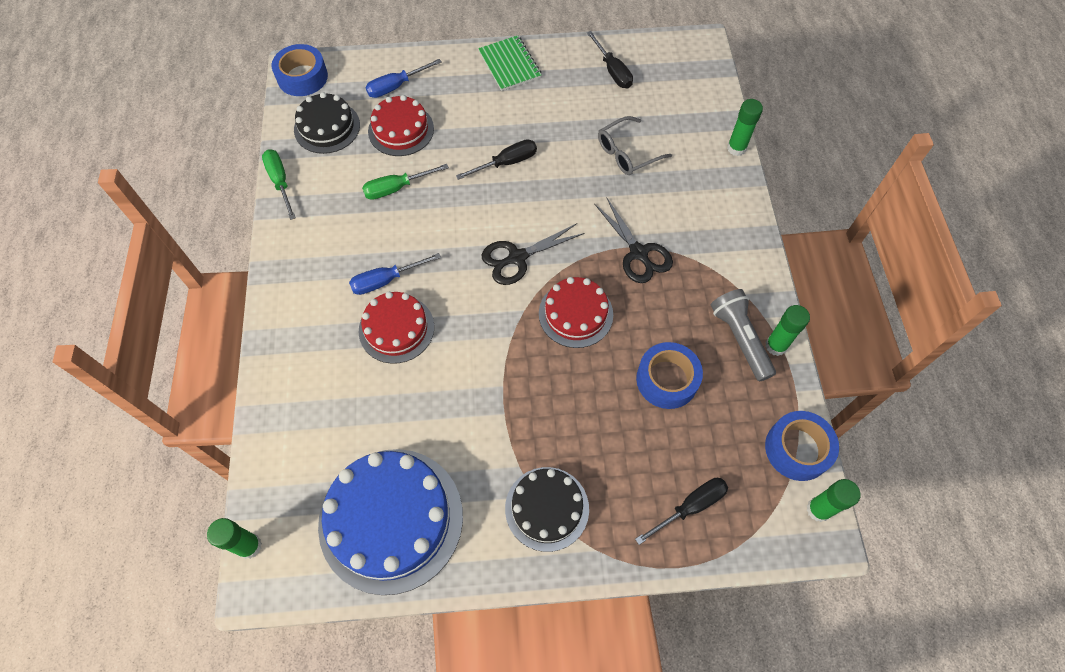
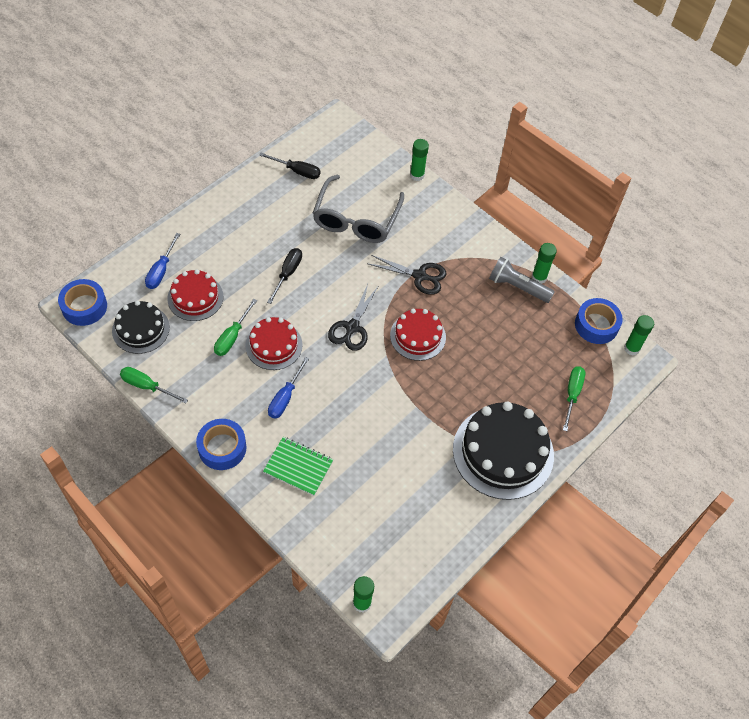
camera: 45 degrees left, 5 degrees down
blue cake [318,449,463,595] -> none
red cake [359,292,434,364] -> red cake moved to [245,317,303,370]
green notebook [478,35,542,91] -> green notebook moved to [263,437,333,496]
black cake [505,467,589,552] -> black cake [453,401,554,500], size x1.70
grey glasses [598,116,672,175] -> grey glasses [313,175,404,243], size x1.68
black screwdriver [635,478,728,545] -> green screwdriver [563,366,585,431]
blue tape [636,342,703,409] -> blue tape moved to [196,419,247,470]

